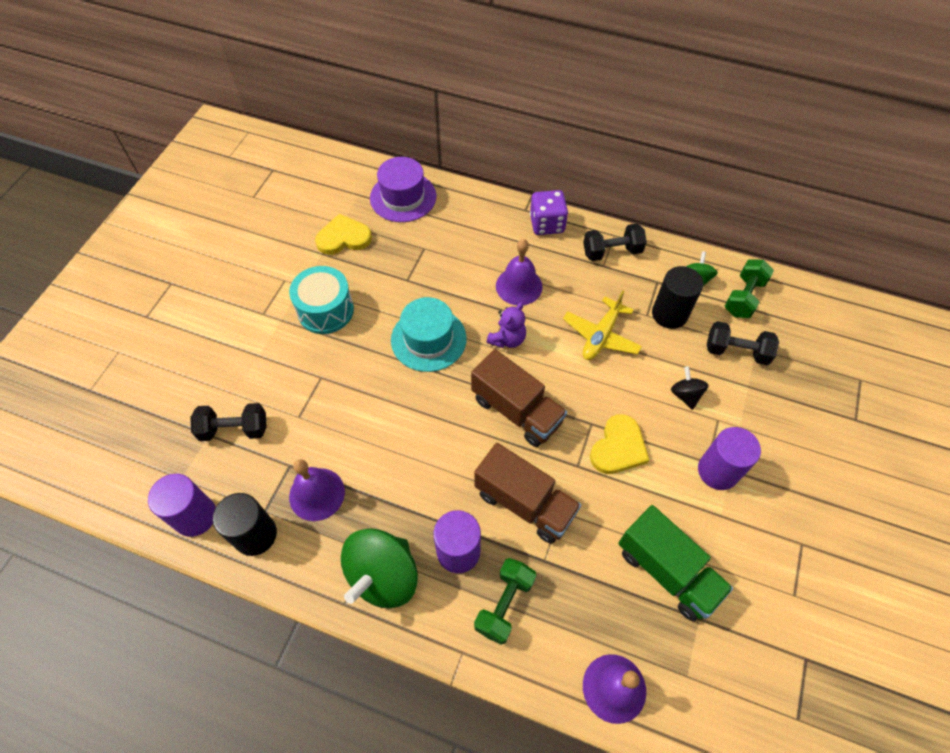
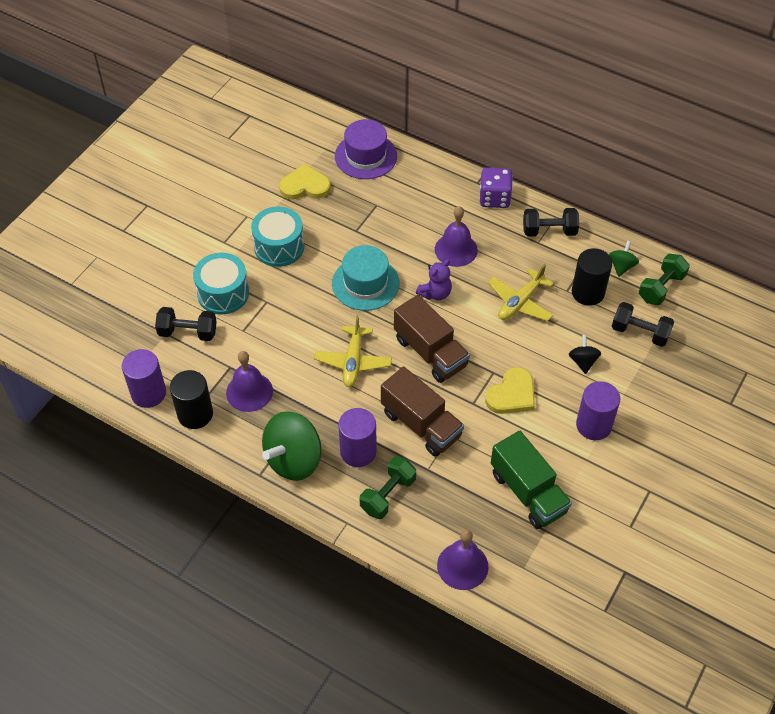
camera: 10 degrees right, 5 degrees down
none -> turquoise drum [193,252,249,315]
none -> yellow plane [314,315,392,387]

